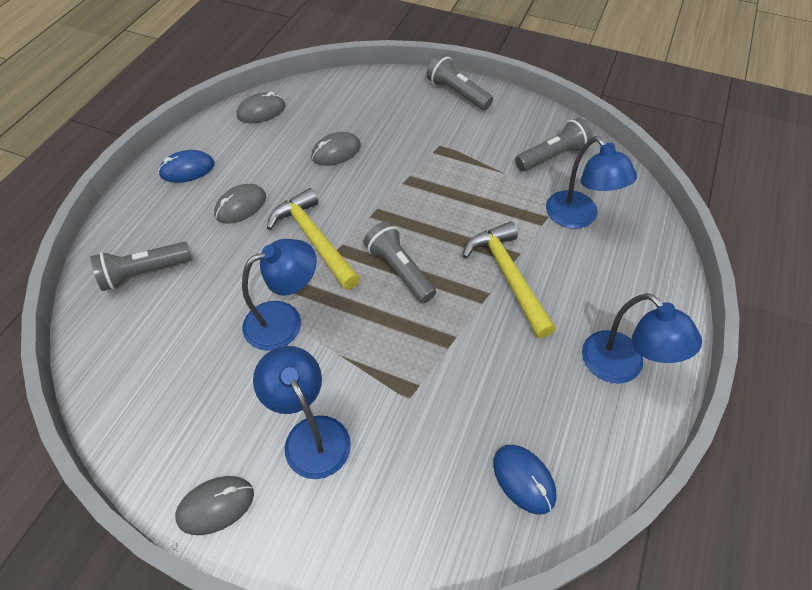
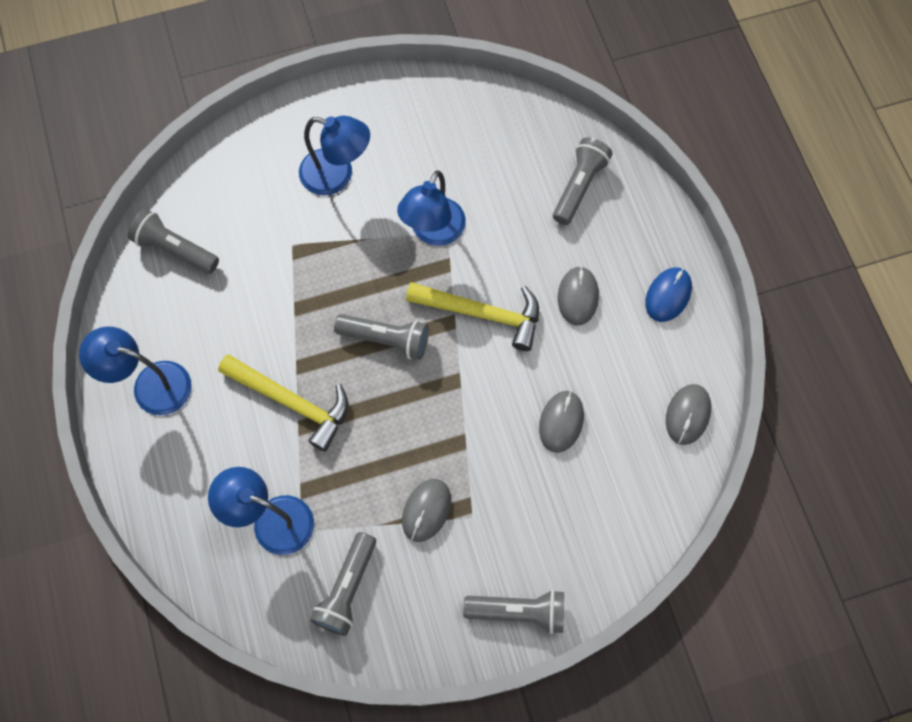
camera: 140 degrees right, 15 degrees up
grey mouse [175,476,254,535] -> grey mouse moved to [402,479,451,542]
blue mouse [493,445,556,515] -> grey flashlight [128,209,219,274]

